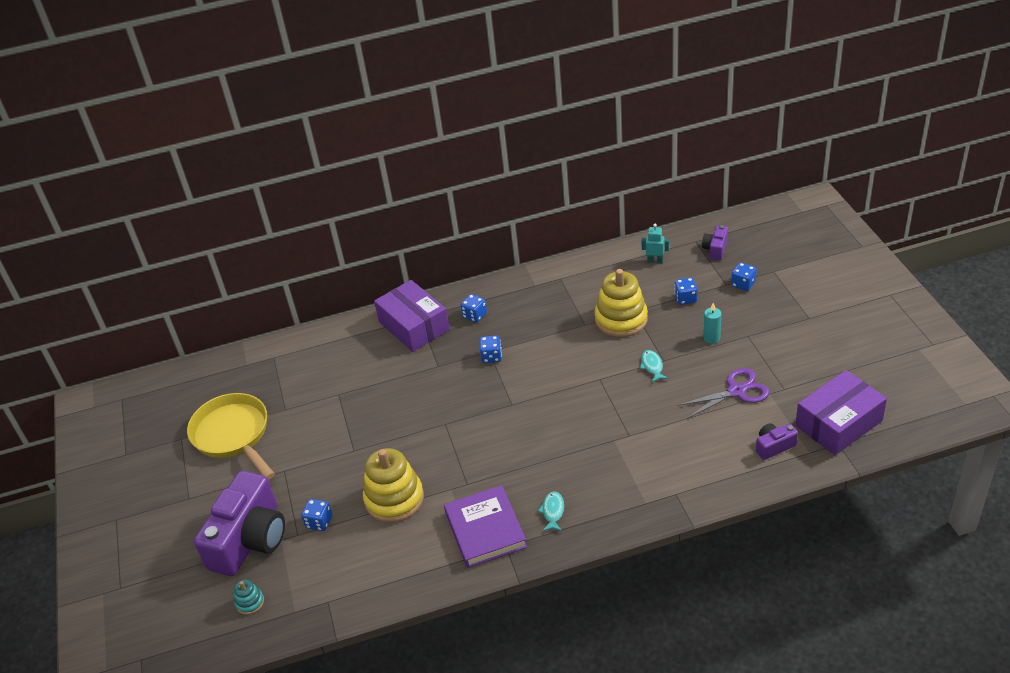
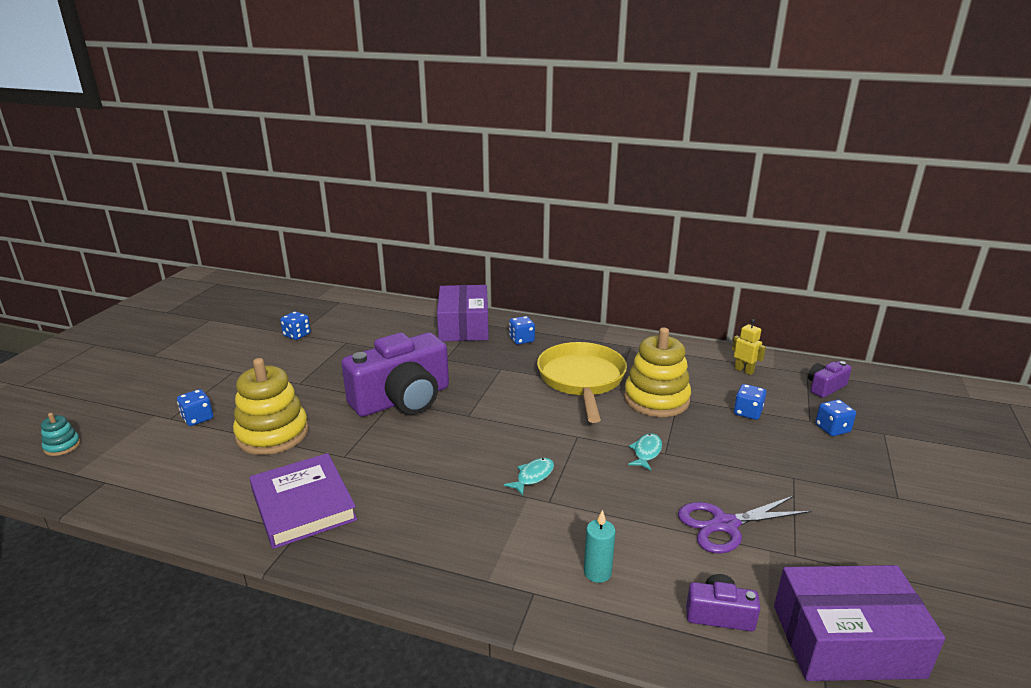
camera: 30 degrees right, 15 degrees down
yellow pan [187,393,275,479] -> yellow pan moved to [537,342,627,423]
purple camera [194,471,285,576] -> purple camera moved to [341,333,449,417]
purple book [444,485,527,568] -> purple book turned 45 degrees counterclockwise [249,453,358,549]
blue dice [480,335,502,363] -> blue dice moved to [280,311,311,340]
turquoise fish [538,491,564,531] -> turquoise fish moved to [504,458,554,496]
turquoise robot [641,224,669,263] -> yellow robot [732,319,766,375]
purple scissors [677,368,770,419] -> purple scissors turned 150 degrees clockwise [678,496,812,553]
turquoise candle [703,303,721,344] -> turquoise candle moved to [584,510,615,583]

